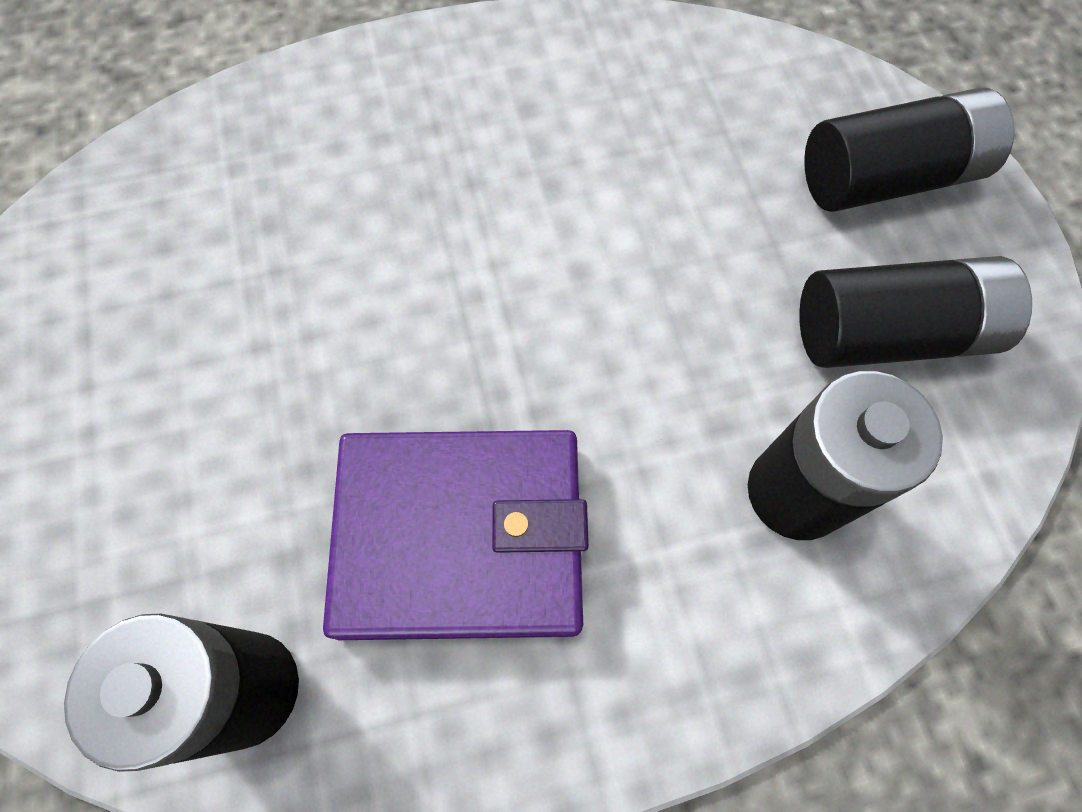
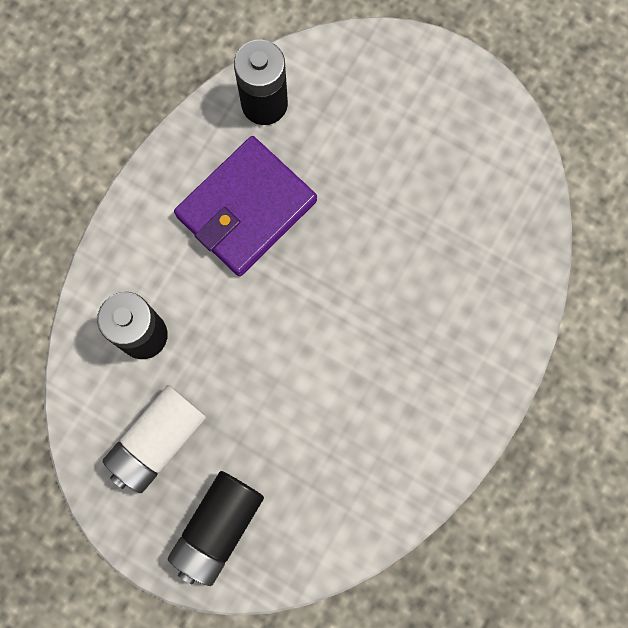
camera: 135 degrees right, 10 degrees up
black battery [799,256,1032,368] -> white battery [102,385,206,493]

